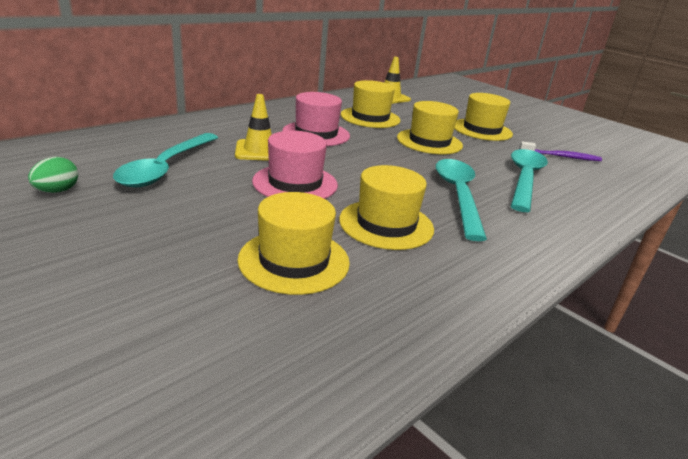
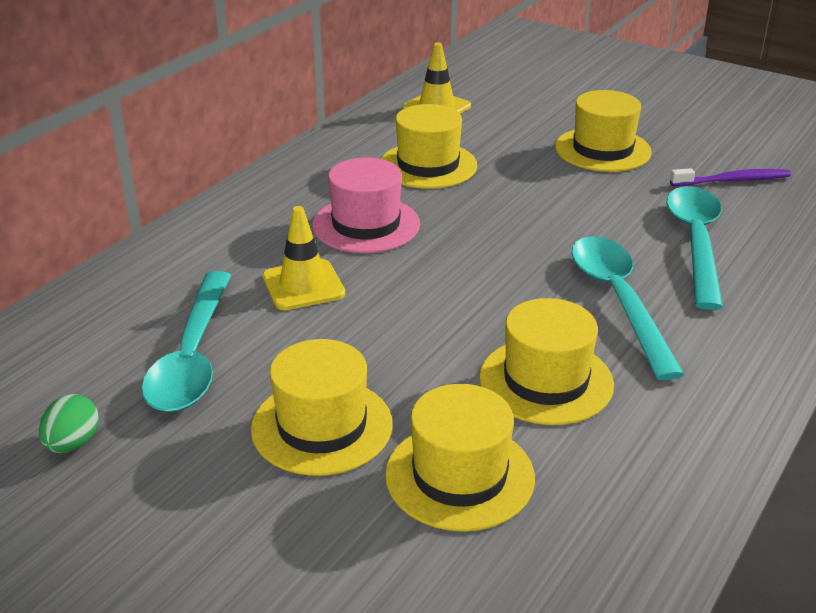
camera: 10 degrees left, 5 degrees up
pink hat [252,131,338,199] -> none
yellow hat [397,101,463,154] -> yellow hat moved to [251,339,393,476]

